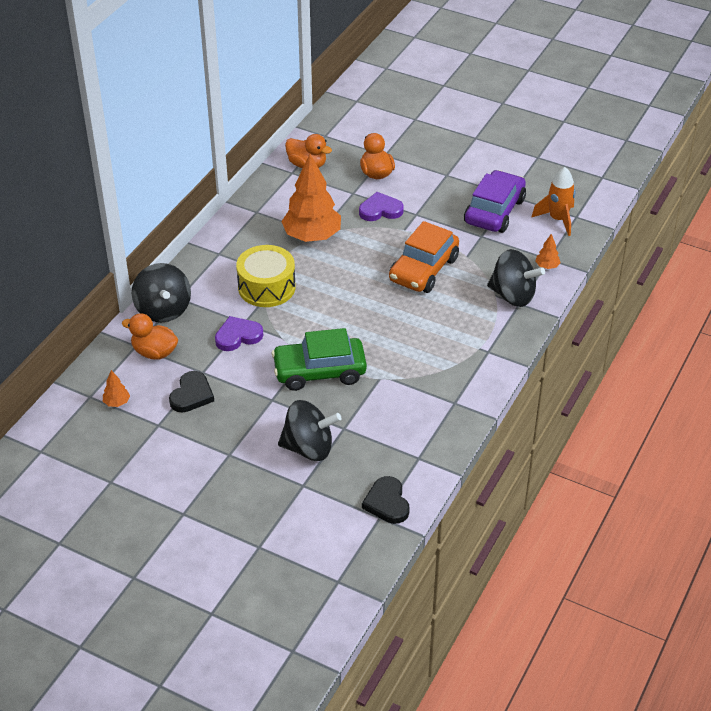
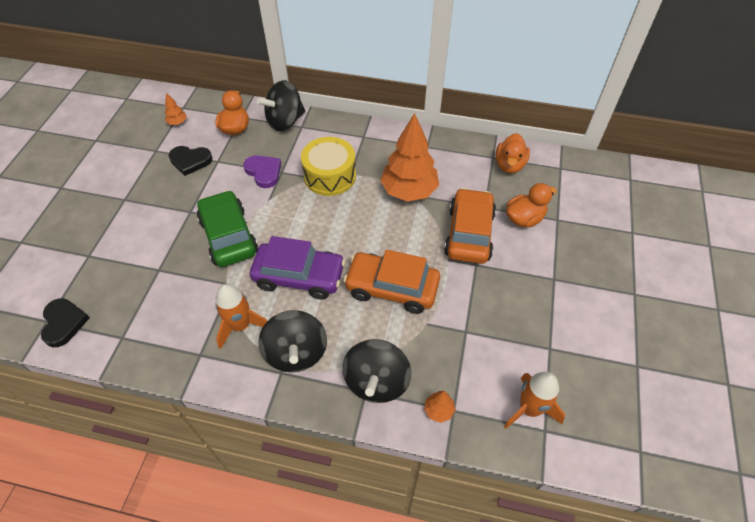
camera: 75 degrees right, 10 degrees up
black spinning top [278,400,342,461] -> black spinning top moved to [258,310,327,373]
purple heart [359,192,404,221] -> orange car [444,188,496,264]
black heart [362,476,410,524] -> black heart turned 105 degrees clockwise [41,298,90,347]
purple car [464,170,526,233] -> purple car moved to [250,236,346,300]
none -> orange rocket [215,284,267,349]

